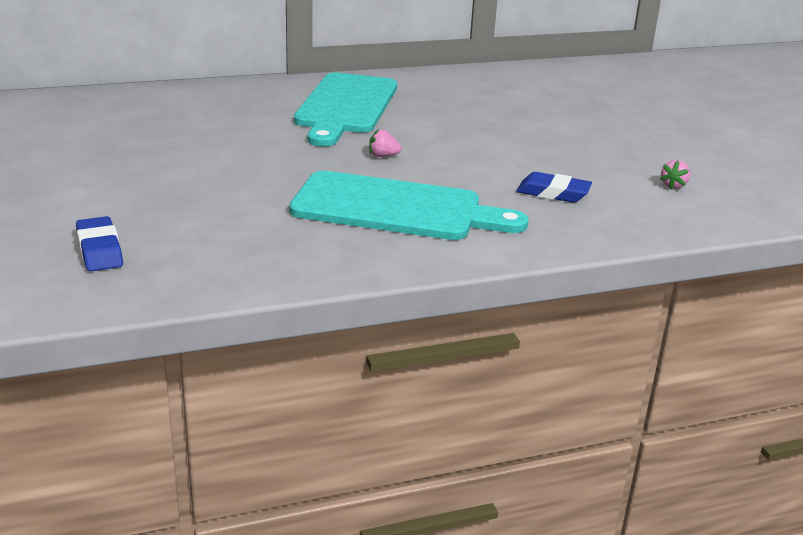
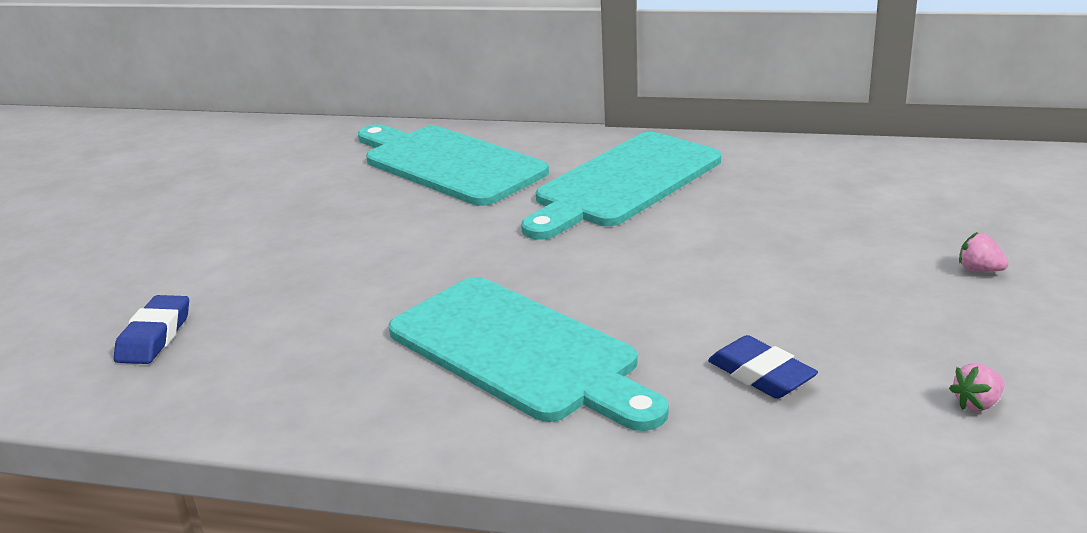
camera: 35 degrees right, 0 degrees up
pink strawberry [369,129,402,157] -> pink strawberry moved to [959,232,1009,272]
none -> turquoise cutting board [358,124,549,206]

